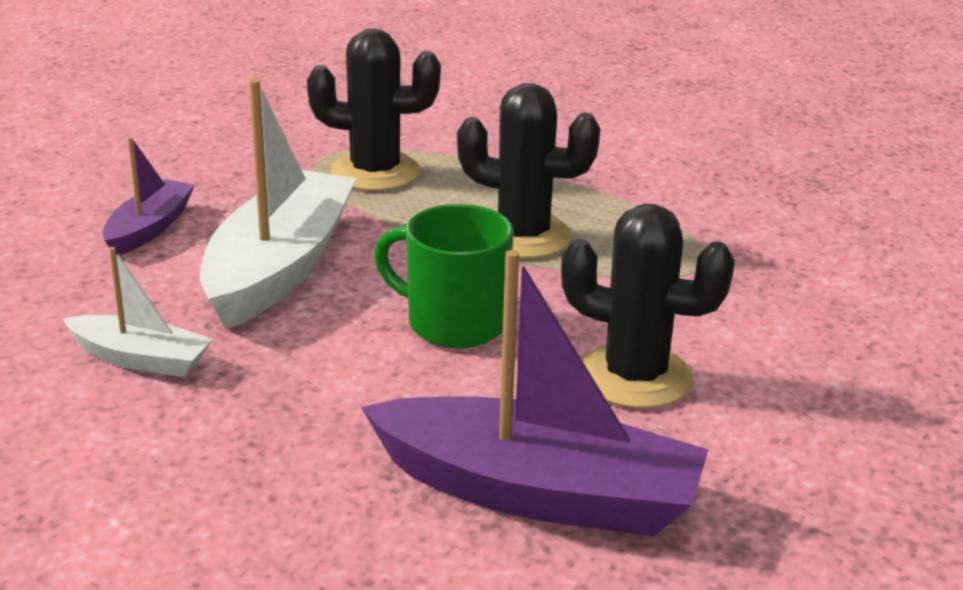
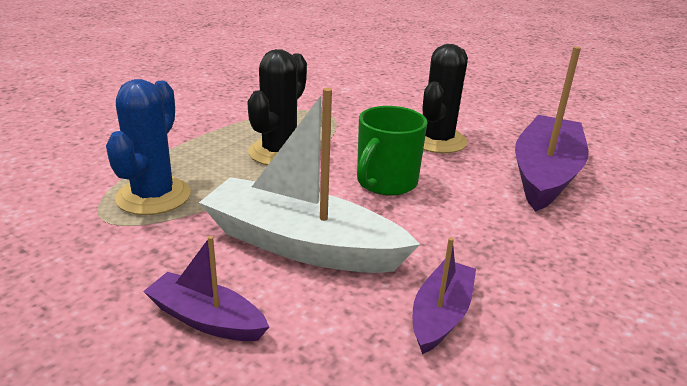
camera: 85 degrees left, 0 degrees up
white boat [62,247,213,377] -> purple boat [413,237,476,354]
black cactus [307,28,441,191] -> blue cactus [106,79,191,215]

